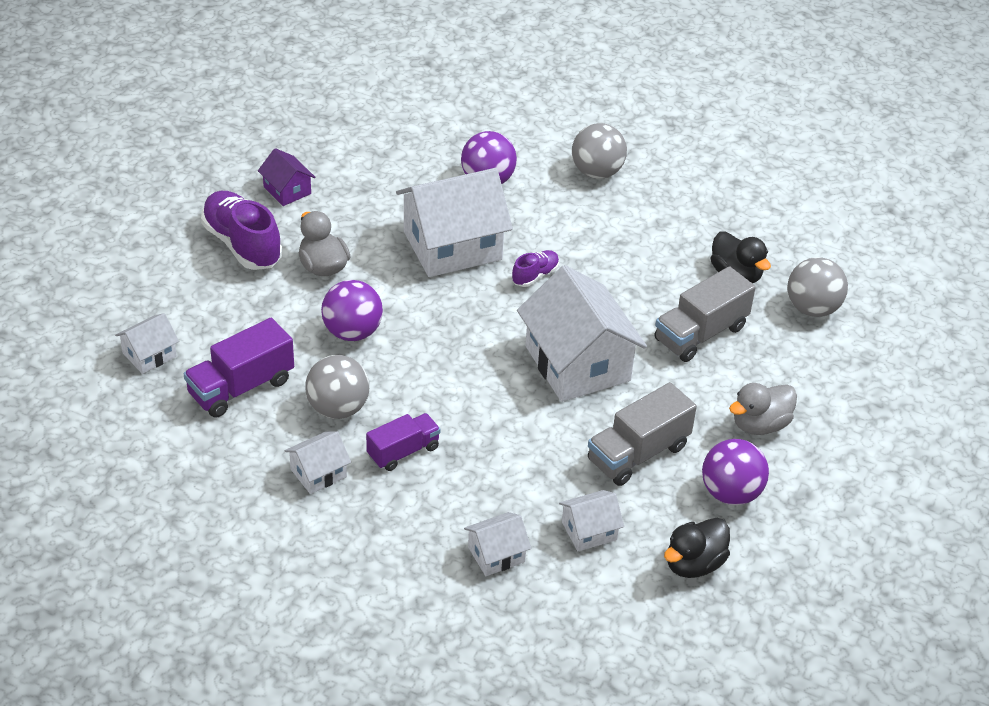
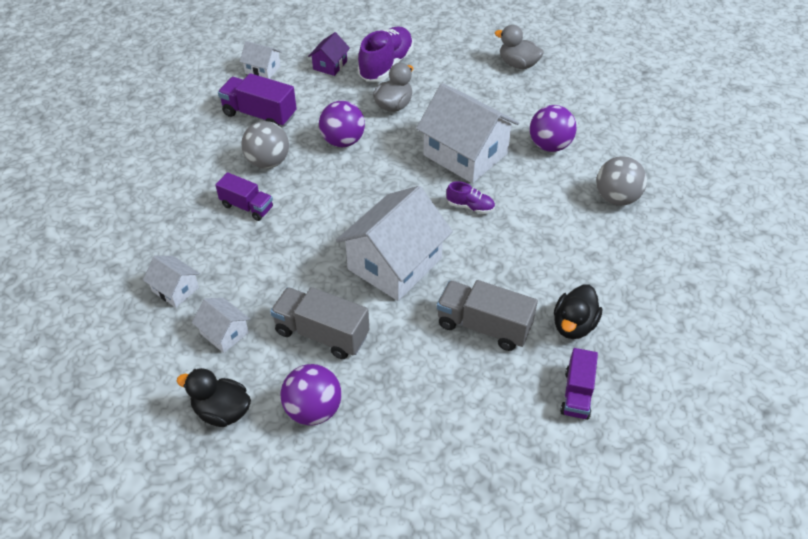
camera: 65 degrees right, 5 degrees up
purple house [258,148,315,206] -> purple house moved to [308,32,350,76]
white house [285,431,351,494] -> none
grey duck [729,383,797,435] -> grey duck moved to [494,25,544,69]
grey ball [788,257,848,317] -> purple truck [560,348,598,420]

